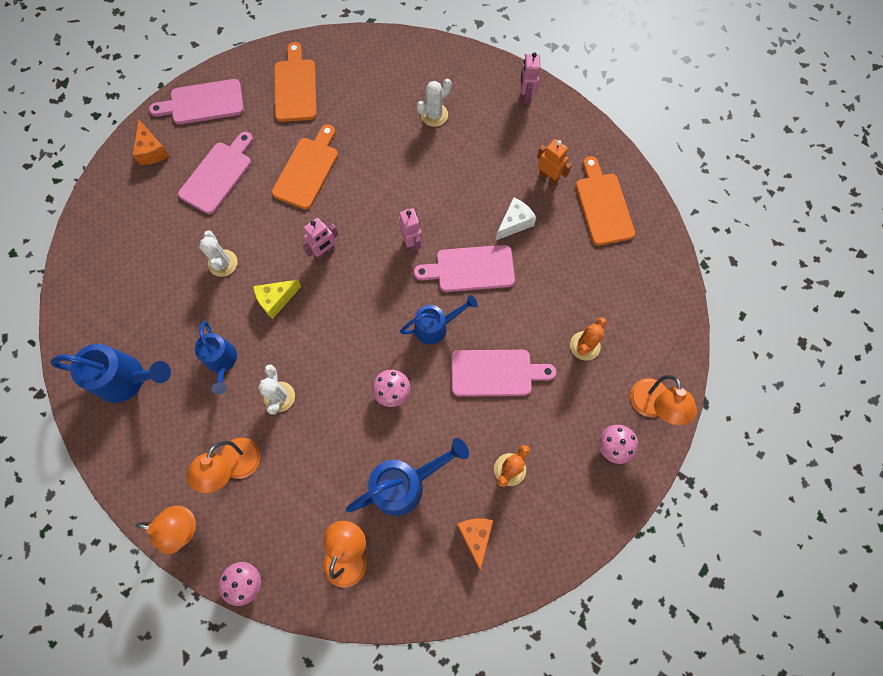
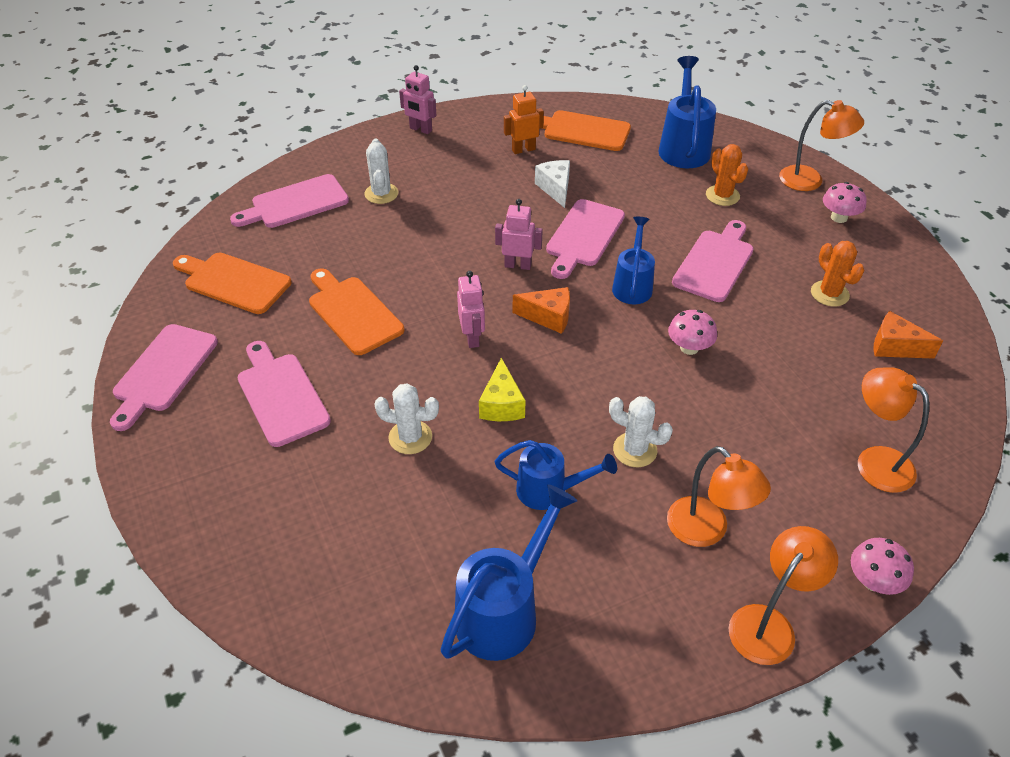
camera: 60 degrees left, 25 degrees down
orange cheese [133,120,169,165] -> orange cheese moved to [513,287,570,334]
blue watering can [346,438,469,516] -> blue watering can moved to [659,56,716,168]
none -> pink cutting board [230,174,349,228]

